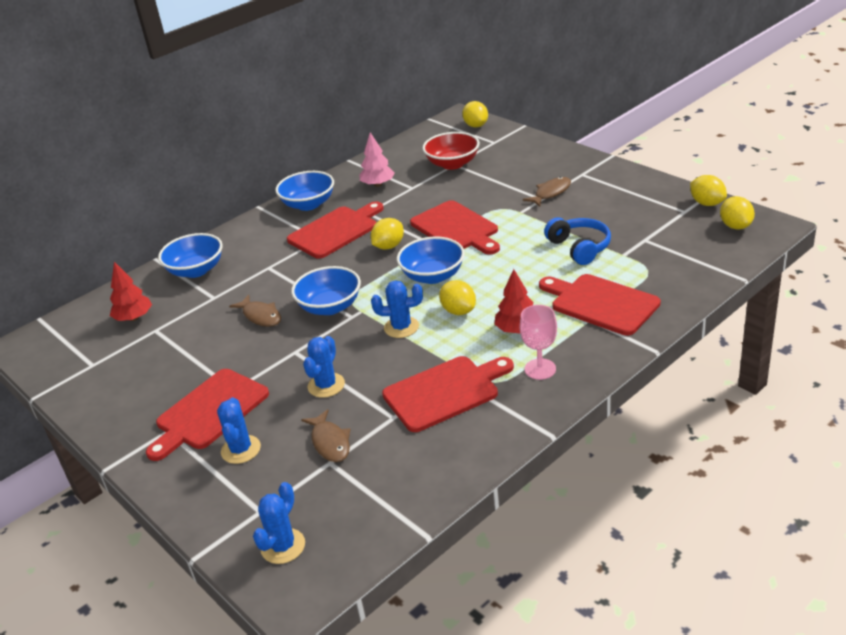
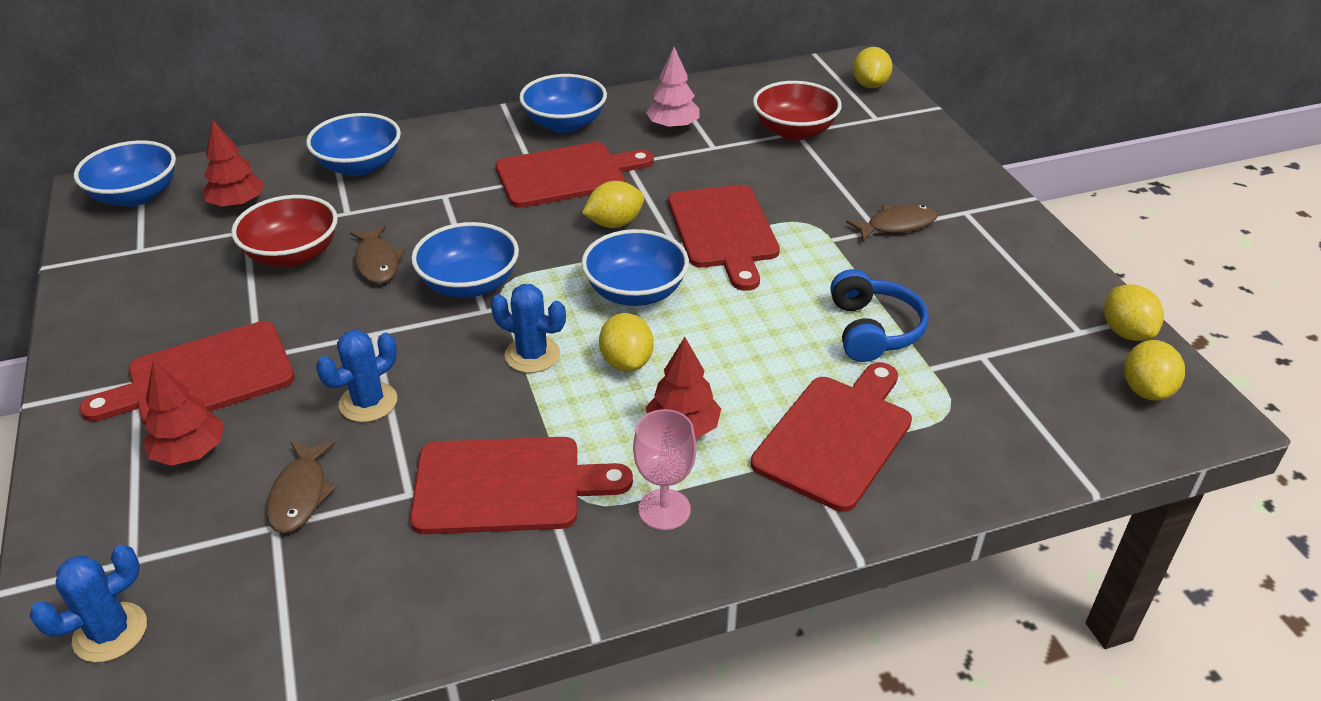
camera: 20 degrees right, 5 degrees up
blue cactus [217,397,261,464] -> red tree [143,360,224,466]
red cutting board [539,274,661,336] -> red cutting board turned 60 degrees clockwise [751,362,912,512]
none -> blue bowl [74,140,176,207]
none -> red bowl [231,195,338,267]

